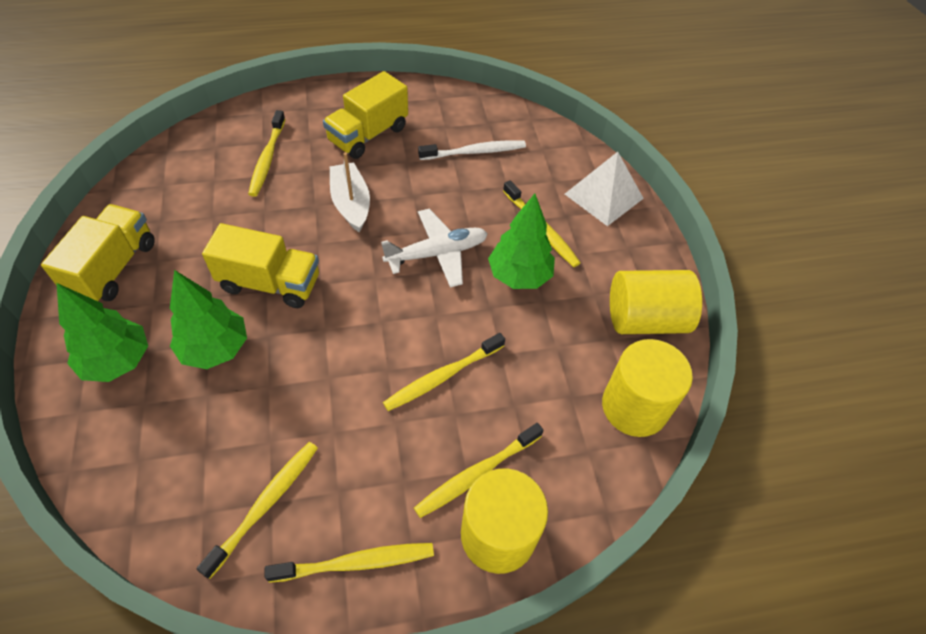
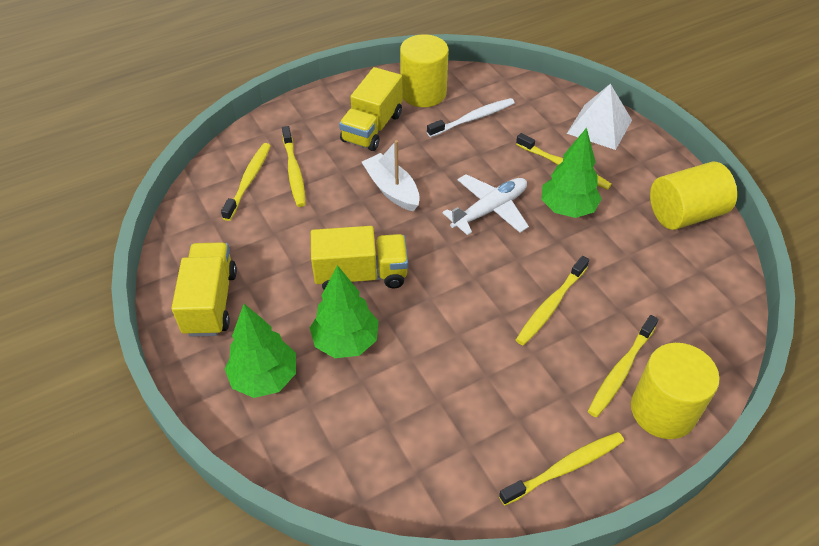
camera: 15 degrees left, 5 degrees down
yellow toothbrush [196,442,318,579] -> yellow toothbrush moved to [221,143,271,221]
yellow cylinder [602,339,693,437] -> yellow cylinder moved to [400,34,449,107]

